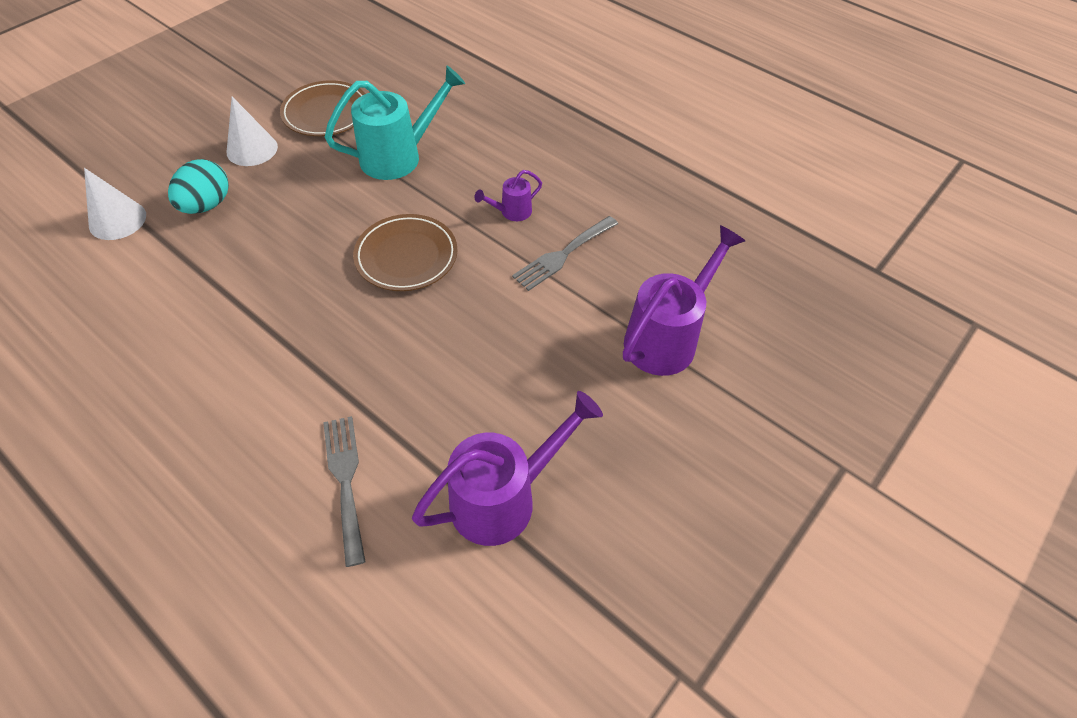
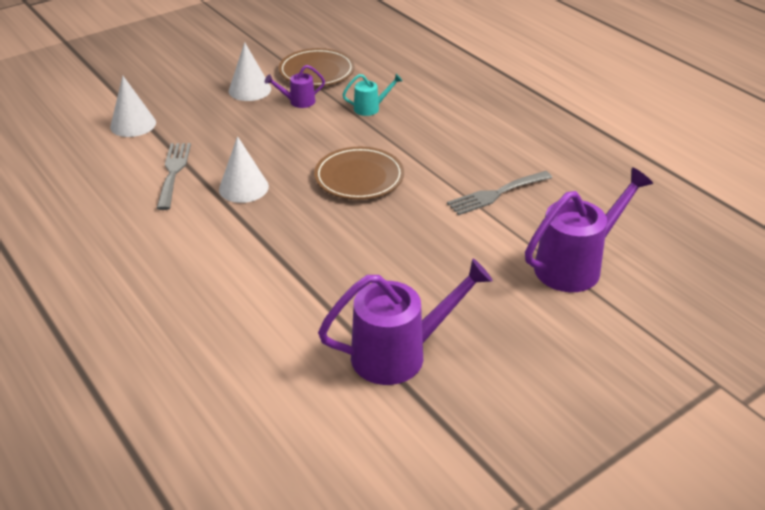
camera: 15 degrees right, 15 degrees down
turquoise egg [168,159,229,214] -> none
grey fork [323,416,366,567] -> grey fork moved to [157,143,191,210]
turquoise watering can [325,66,465,180] -> turquoise watering can [342,74,402,116], size x0.49
purple watering can [475,170,542,221] -> purple watering can moved to [265,65,325,108]
none -> white cone [219,136,269,203]

